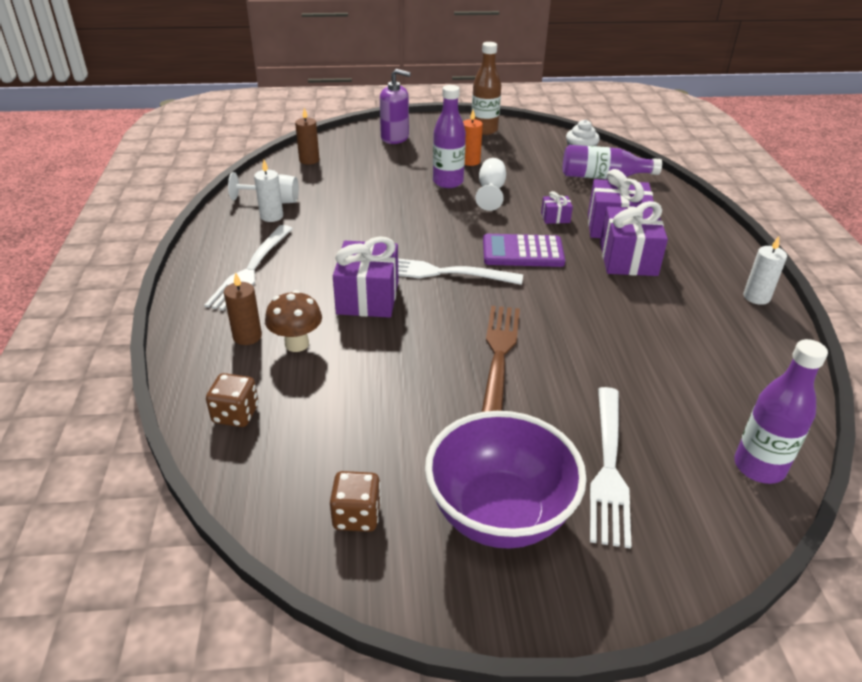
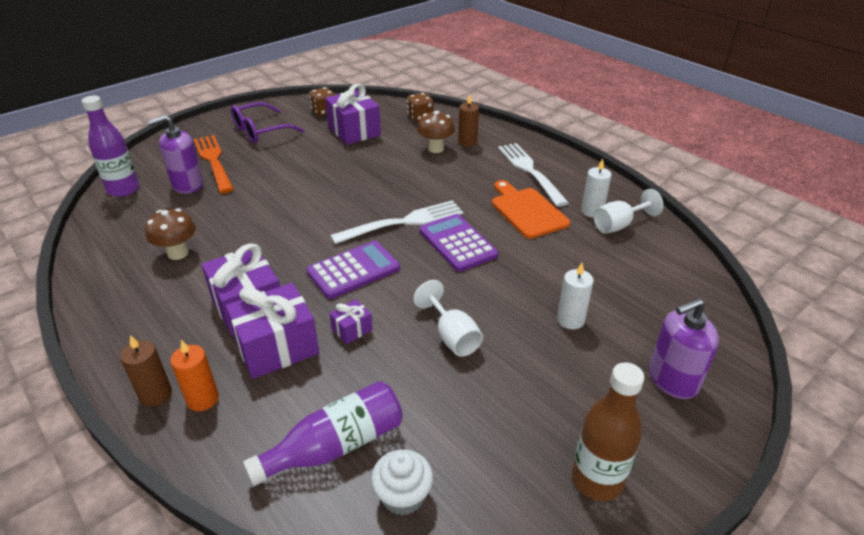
camera: 145 degrees right, 0 degrees up
brown candle [295,108,319,165] -> brown candle moved to [120,335,172,407]
purple gift [333,236,399,318] -> purple gift moved to [325,84,381,145]
purple bowl [425,411,587,549] -> purple glasses [231,102,304,143]
purple bottle [433,85,466,188] -> none
orange candle [463,110,483,166] -> orange candle moved to [170,340,219,411]
brown fork [482,306,520,412] -> none
white fork [590,387,632,549] -> orange fork [194,135,234,193]
white candle [743,236,787,305] -> white candle moved to [557,263,594,329]
none -> brown mushroom [145,208,196,260]
none -> purple soap dispenser [148,115,204,194]
none -> purple calculator [419,214,498,272]
none -> orange cutting board [492,180,570,239]

